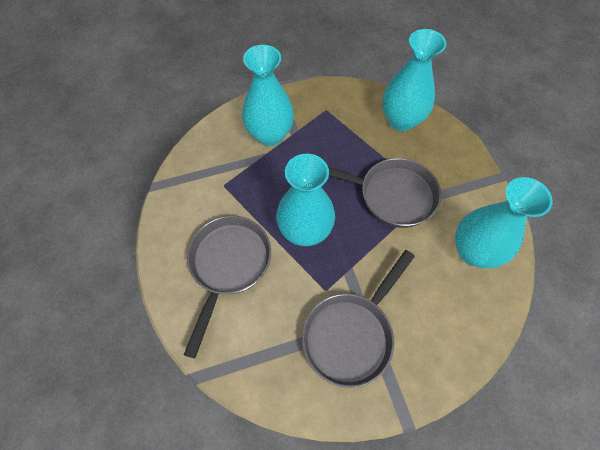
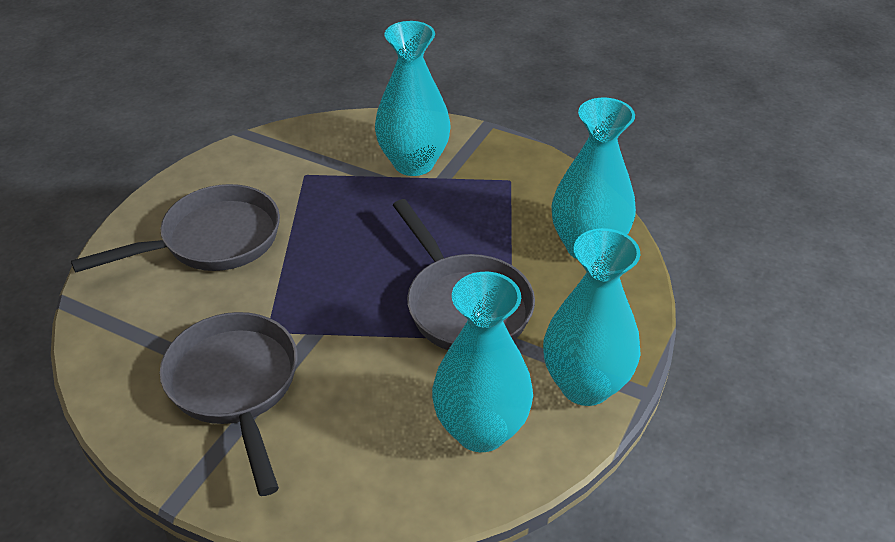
camera: 45 degrees right, 20 degrees down
turquoise vase [276,154,335,246] -> turquoise vase moved to [543,228,641,406]
grey pan [302,250,415,388] -> grey pan turned 75 degrees clockwise [160,312,297,496]

